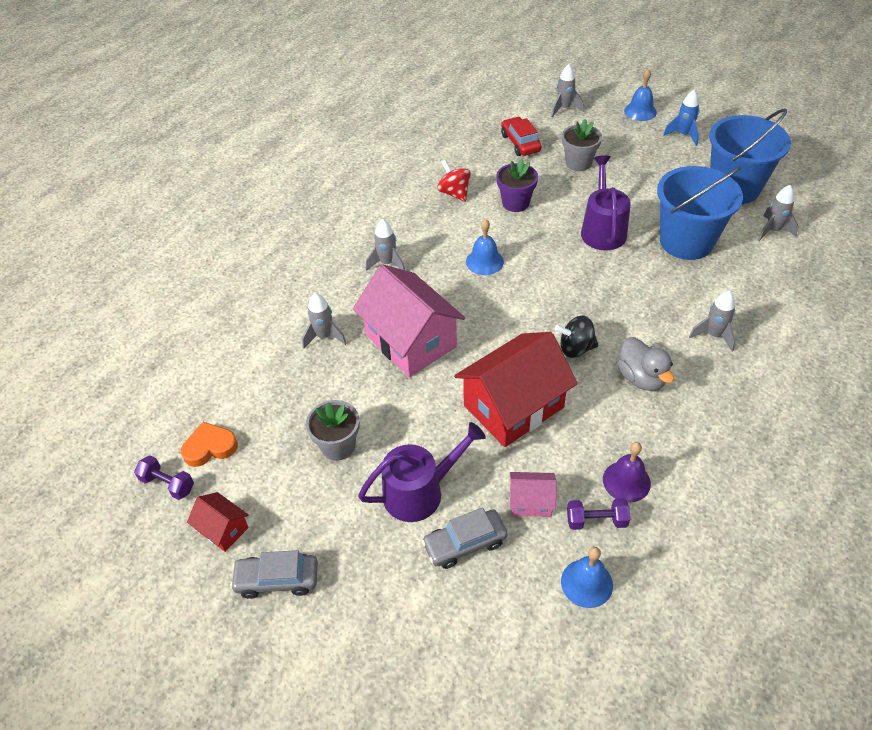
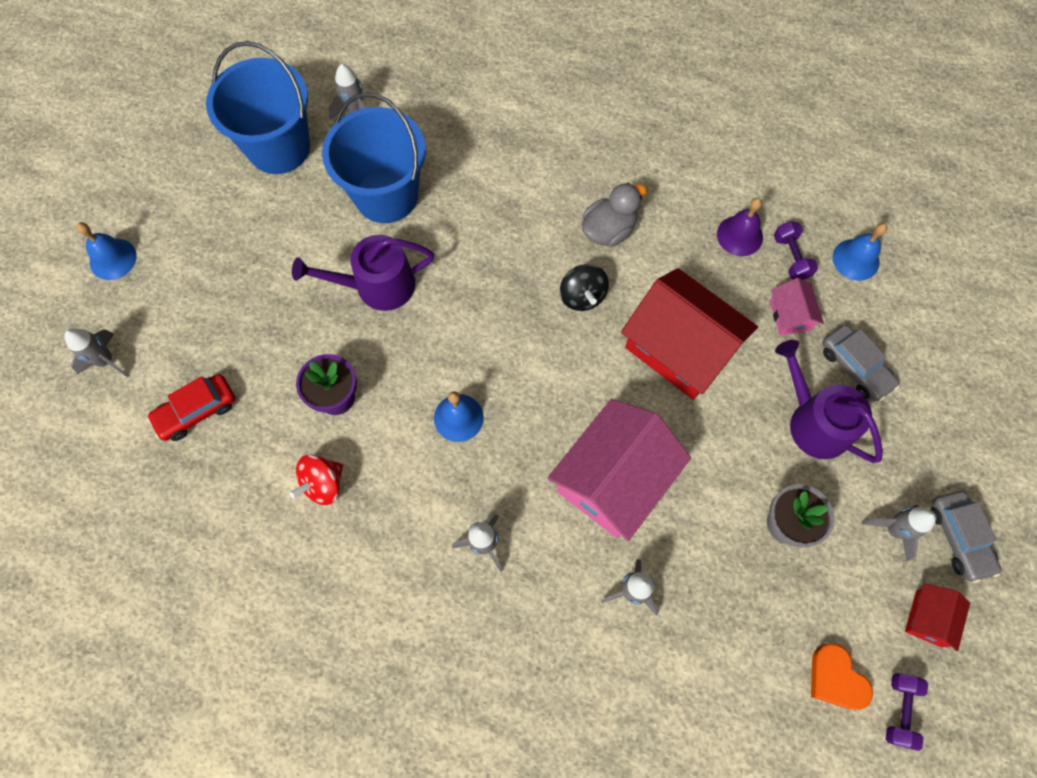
camera: 105 degrees left, 20 degrees up
grey flower pot [562,119,602,171] -> none
blue rocket [663,90,700,146] -> none
grey rocket [689,290,736,352] -> grey rocket moved to [862,505,936,561]

